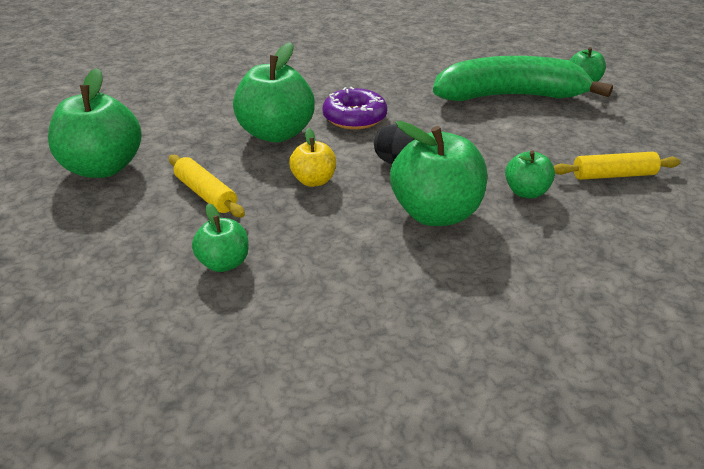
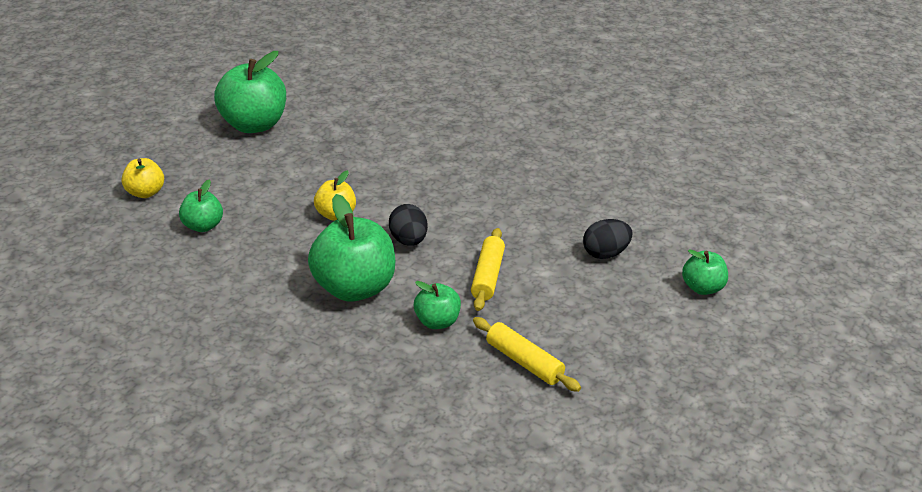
camera: 50 degrees right, 0 degrees up
yellow rolling pin [169,155,245,217] -> yellow rolling pin moved to [471,228,505,311]
green apple [233,42,315,142] -> none
purple donut [322,87,387,130] -> none
green banana [433,56,613,101] -> black egg [583,219,632,259]
none -> yellow apple [121,158,164,198]

